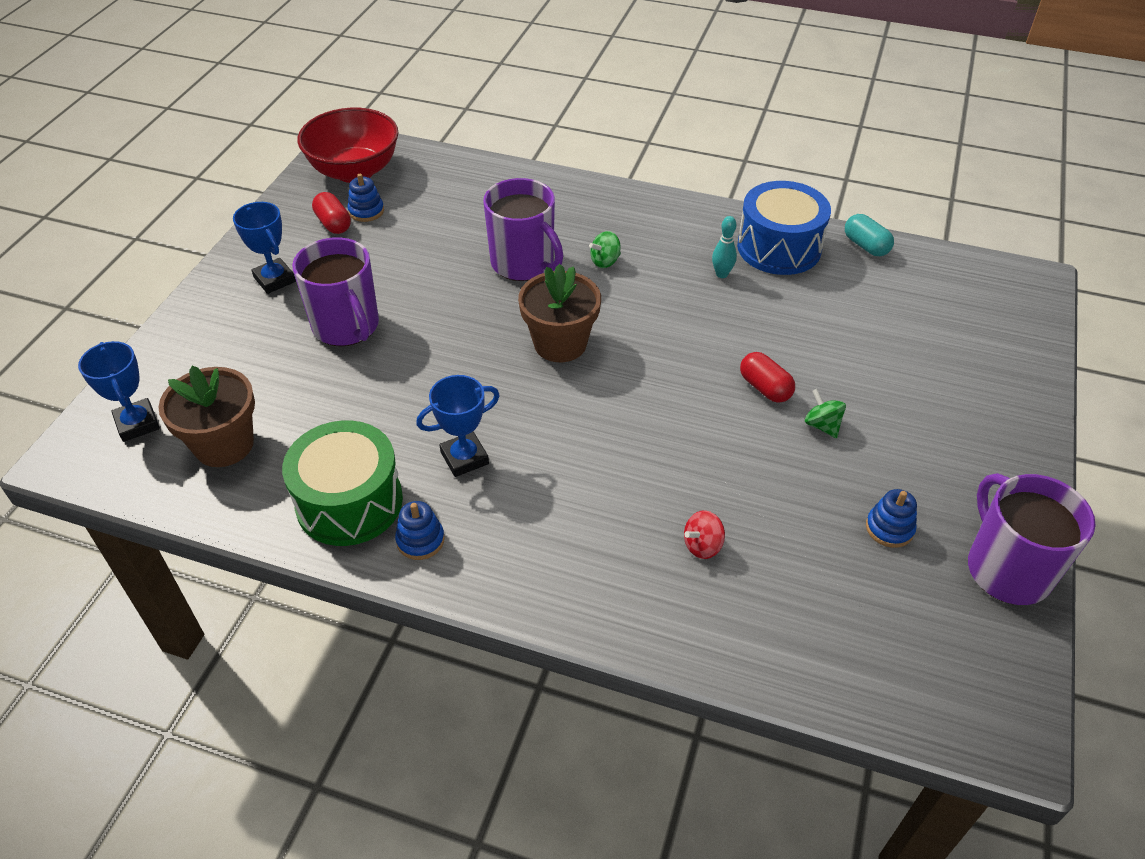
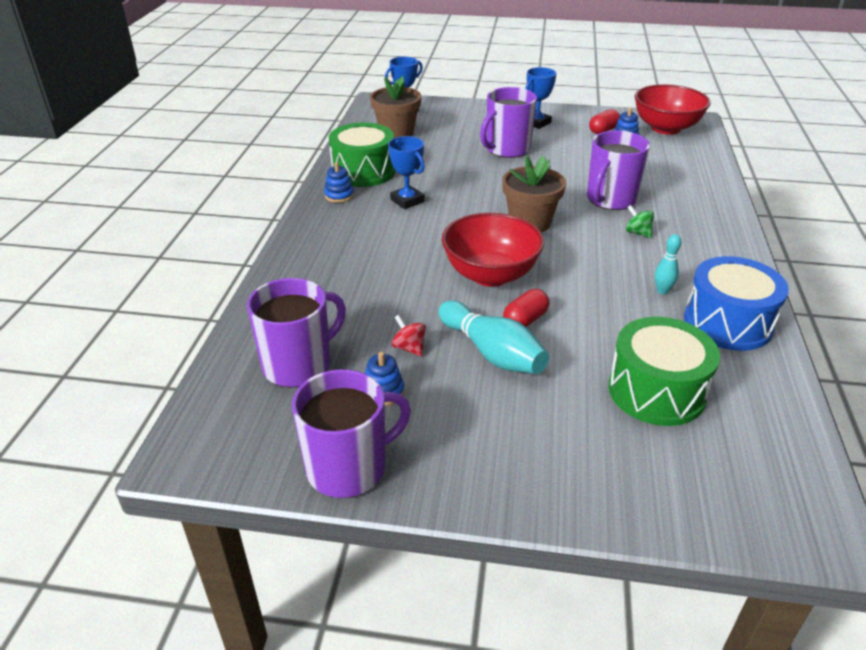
camera: 80 degrees right, 10 degrees down
red spinning top [684,510,725,559] -> red spinning top moved to [392,315,426,357]
green spinning top [805,389,846,438] -> turquoise bowling pin [438,300,549,374]
turquoise capsule [845,214,894,256] -> none
none -> purple mug [247,278,346,388]
none -> red bowl [442,213,544,287]
none -> green drum [609,317,720,426]

